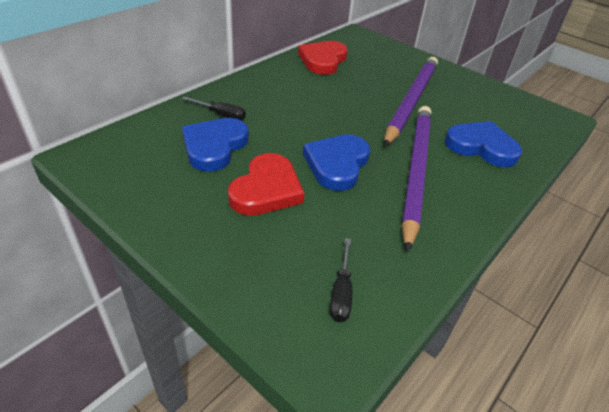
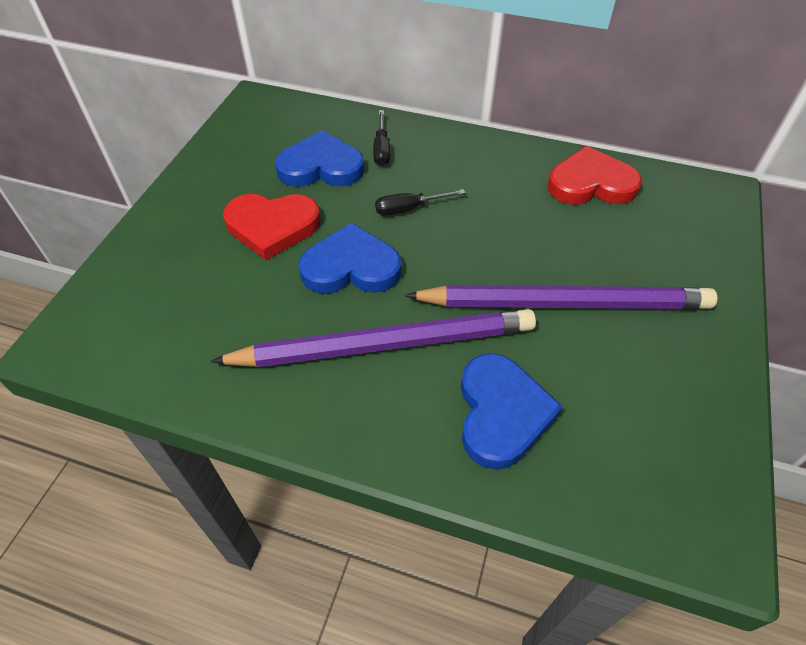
camera: 70 degrees right, 10 degrees up
black screwdriver [330,238,352,322] -> black screwdriver moved to [375,189,465,215]

